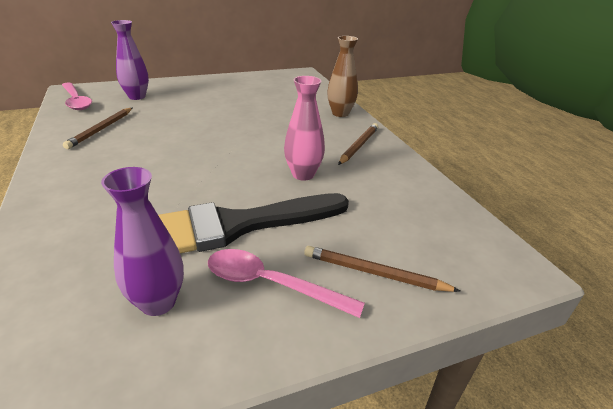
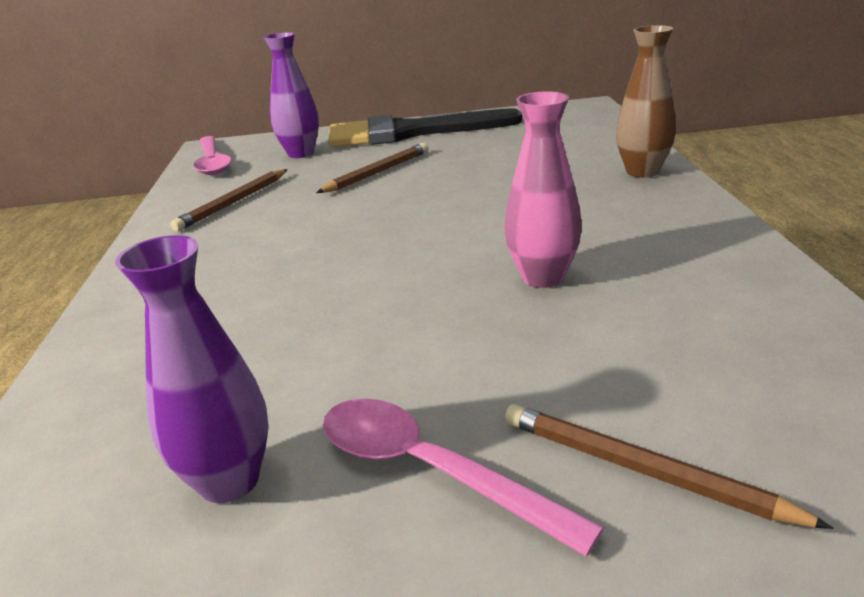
camera: 20 degrees right, 5 degrees down
black brush [158,193,349,253] -> black brush moved to [328,108,522,147]
brown pencil [338,123,378,165] -> brown pencil moved to [316,143,429,193]

